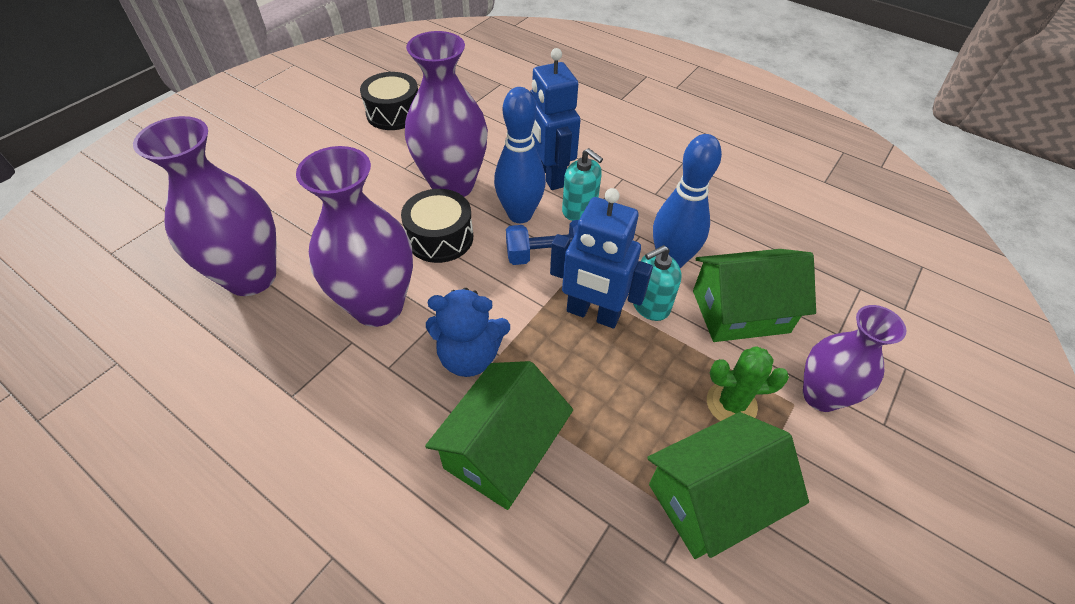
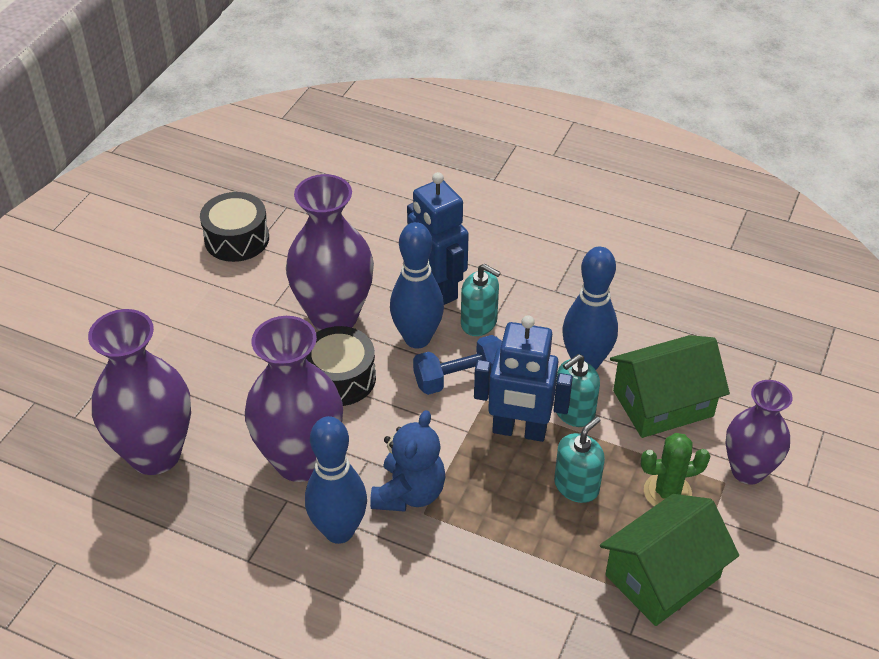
camera: 10 degrees left, 5 degrees down
green house [425,361,573,510] -> none
blue teddy bear [426,288,510,377] -> blue teddy bear turned 60 degrees counterclockwise [370,410,446,512]
none -> blue bowling pin [305,416,367,544]
none -> turquoise soap dispenser [554,416,605,503]

